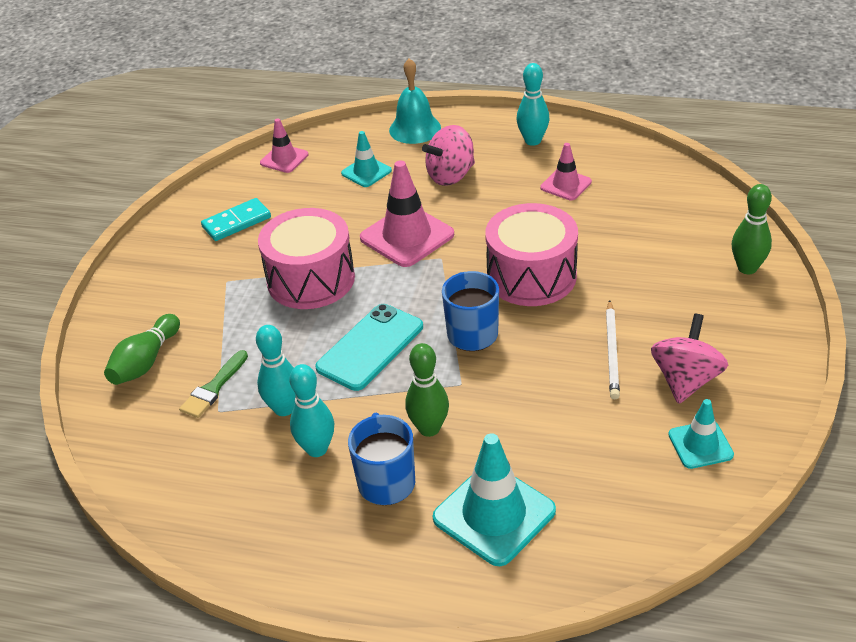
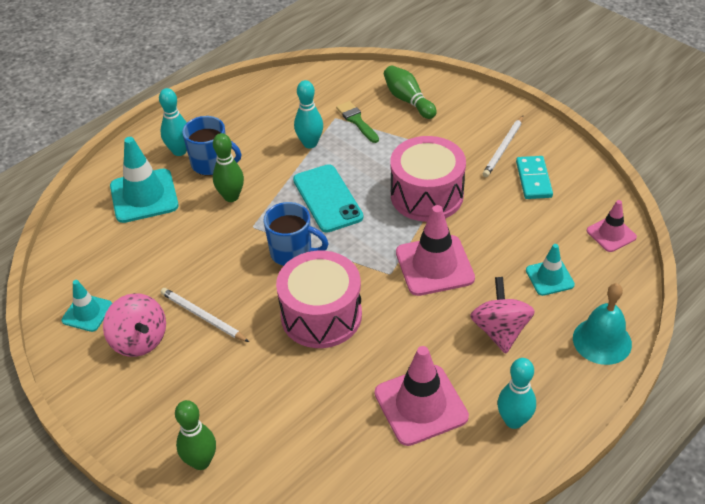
camera: 120 degrees right, 5 degrees up
turquoise bowling pin [289,364,334,457] -> turquoise bowling pin moved to [159,88,187,156]
pink traffic cone [540,143,592,200] -> pink traffic cone [375,346,469,446], size x1.74
none -> white pencil [482,116,523,177]

